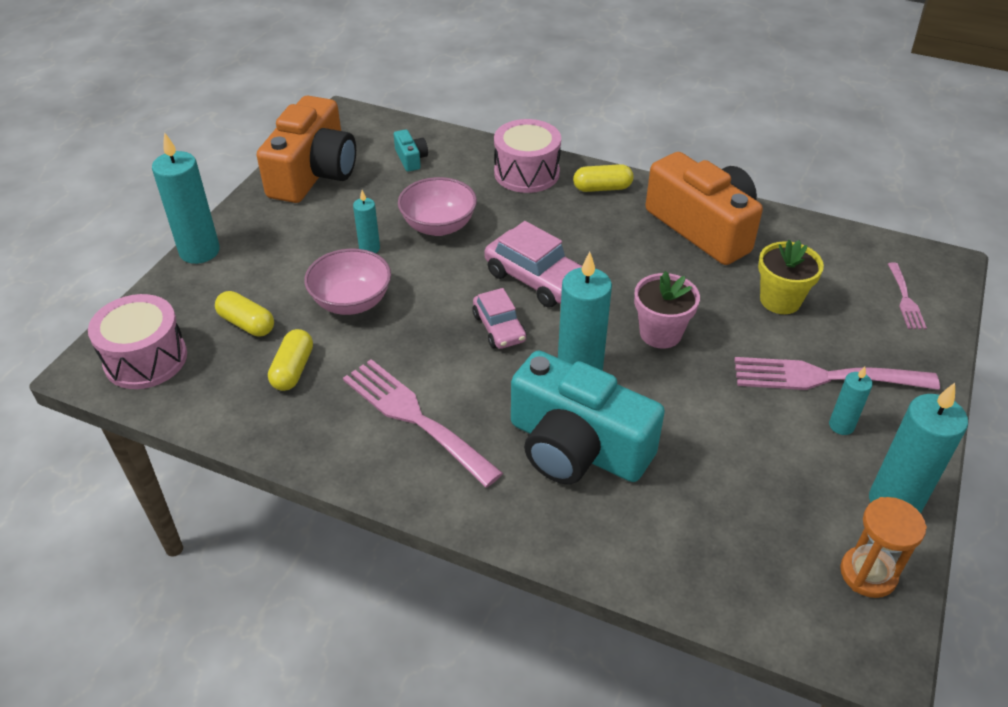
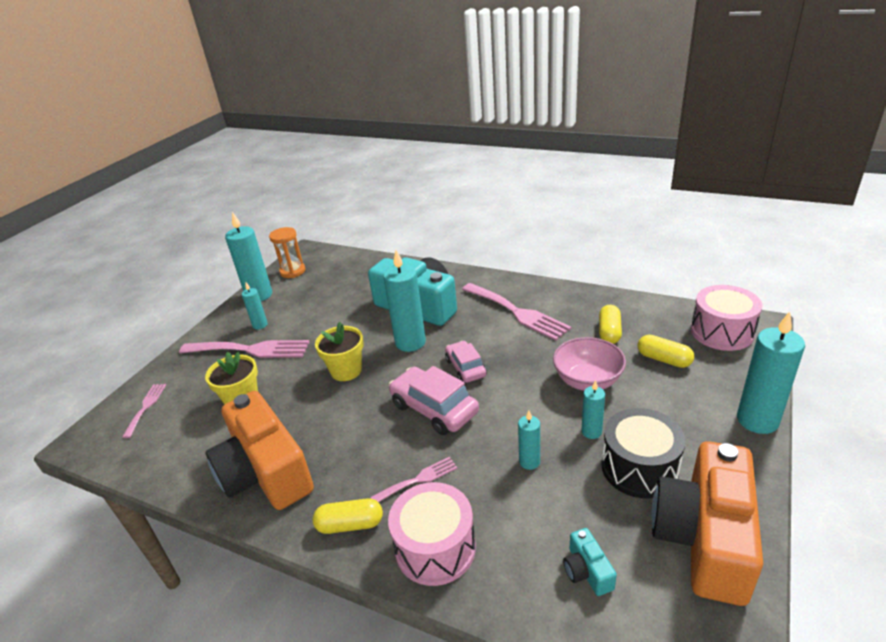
camera: 175 degrees left, 10 degrees down
pink bowl [398,177,477,236] -> turquoise candle [518,411,540,470]
pink flower pot [634,271,700,349] -> yellow flower pot [315,322,364,381]
none -> pink fork [370,457,458,502]
none -> black drum [602,408,685,499]

